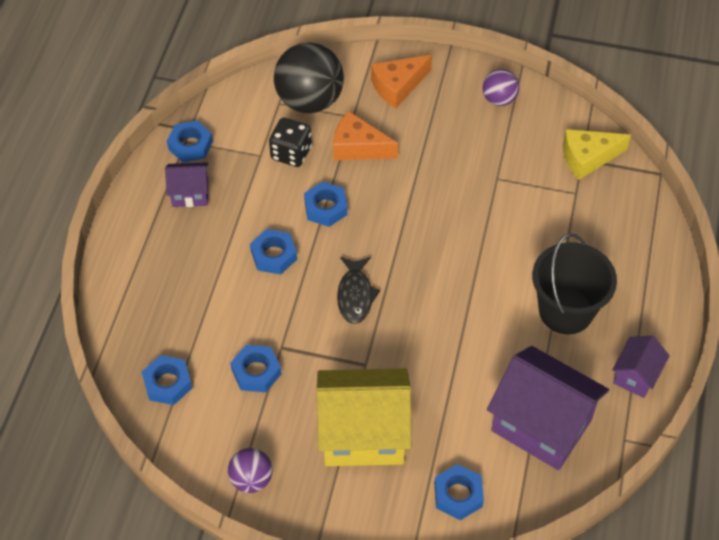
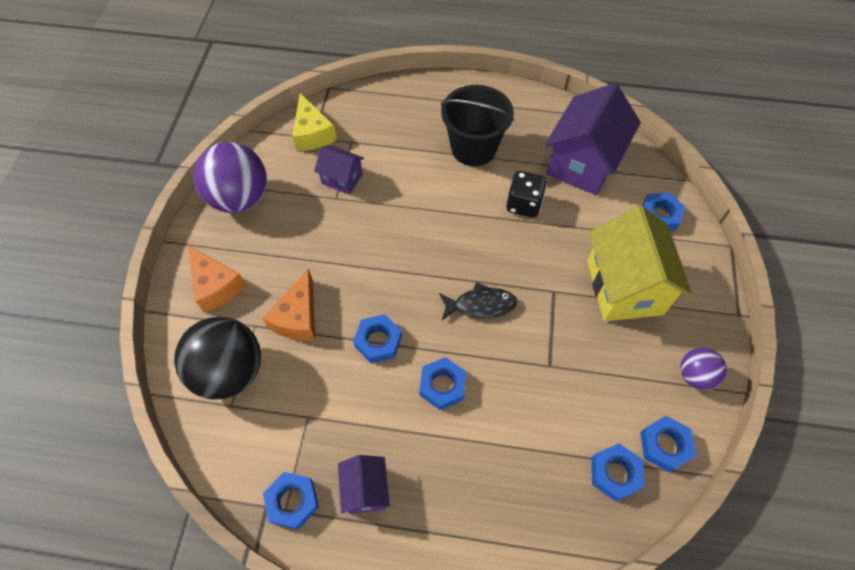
camera: 95 degrees left, 5 degrees up
blue nut [230,345,281,392] -> blue nut moved to [640,416,696,472]
black dice [269,118,312,167] -> black dice moved to [506,171,547,217]
purple ball [482,69,519,106] -> purple ball [194,142,267,213], size x1.89
purple house [612,335,670,398] -> purple house moved to [314,146,364,195]

